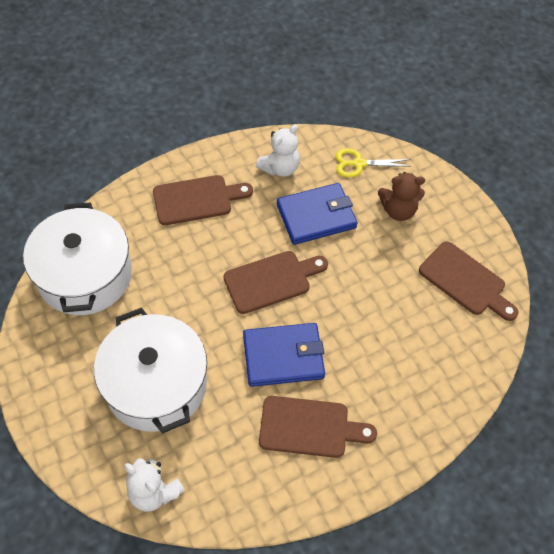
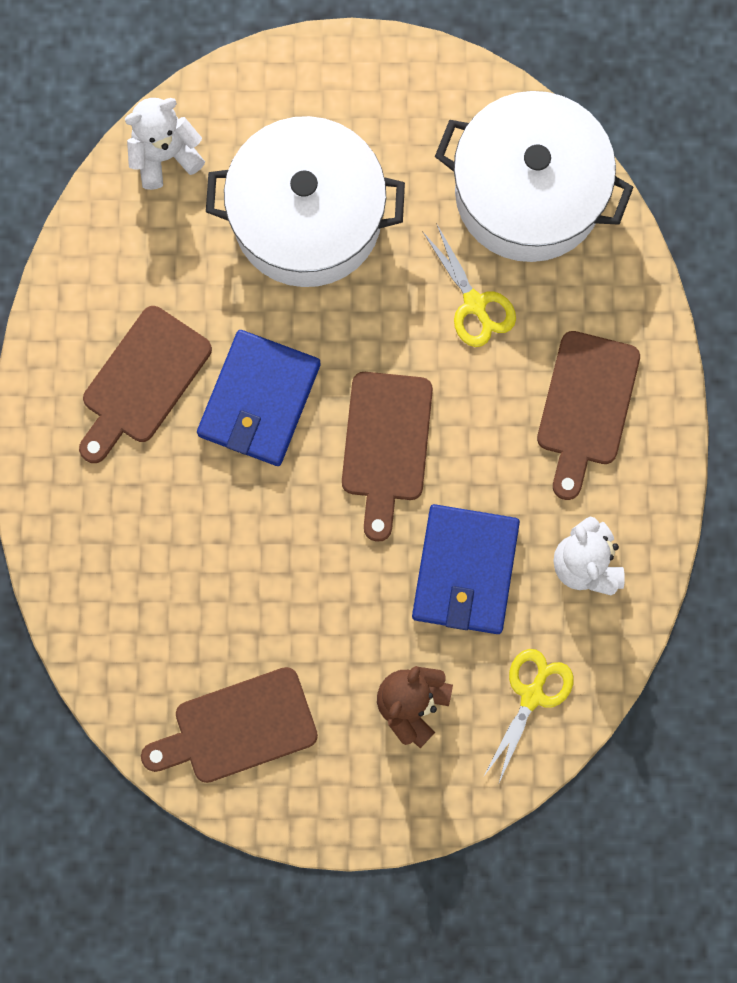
camera: 120 degrees right, 20 degrees up
none -> yellow scissors [422,223,516,347]

